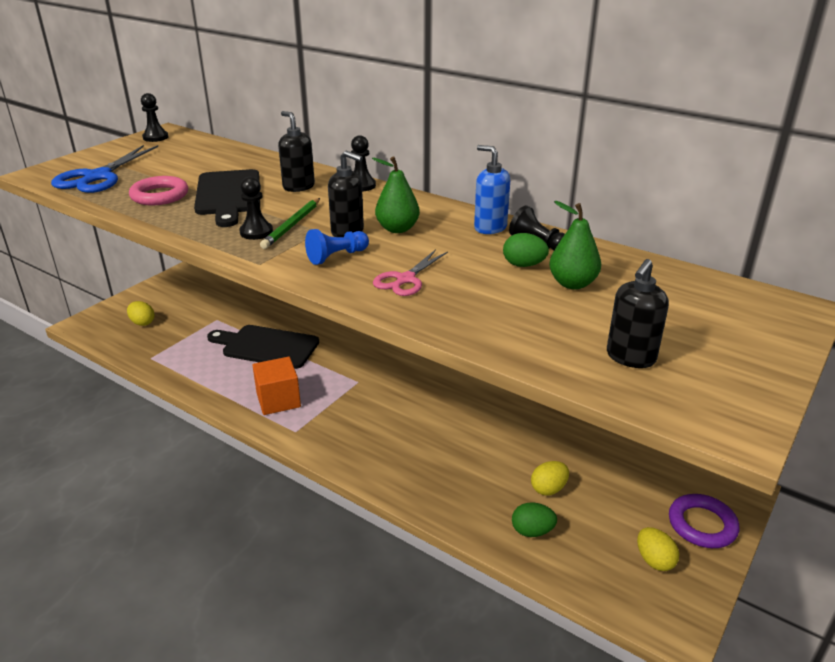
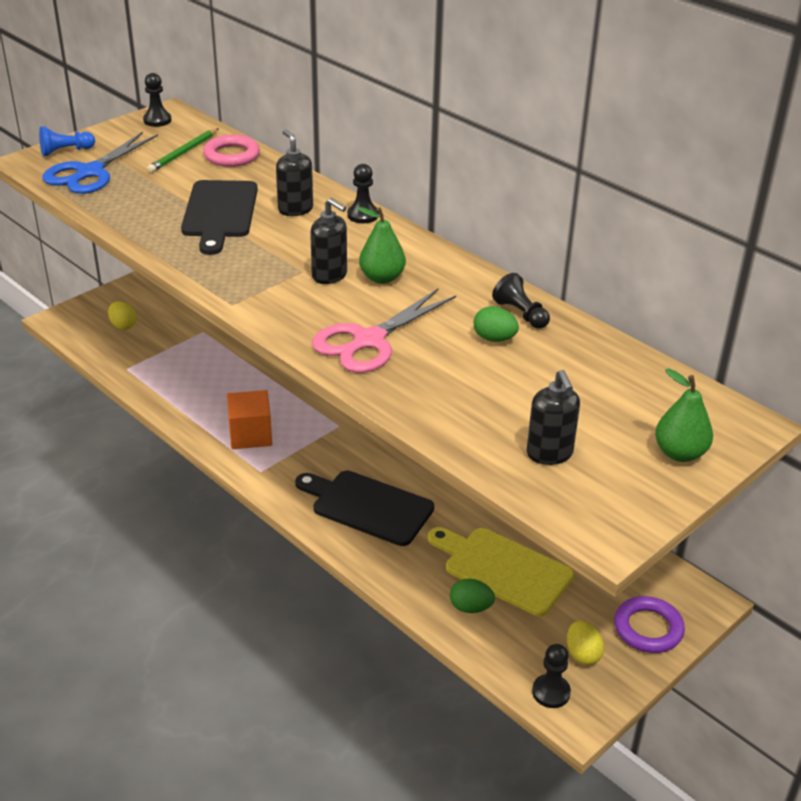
camera: 10 degrees right, 5 degrees up
pink ring [129,176,188,205] -> pink ring moved to [203,135,260,167]
black cutting board [207,325,319,369] -> black cutting board moved to [295,471,434,546]
black pawn [239,177,273,240] -> black pawn moved to [532,644,571,708]
green pencil [260,198,320,249] -> green pencil moved to [147,128,219,173]
blue pawn [305,229,369,265] -> blue pawn moved to [39,126,95,156]
pink scissors [373,249,448,296] -> pink scissors [312,288,456,373], size x1.67
blue soap dispenser [474,145,510,234] -> none
yellow egg [531,461,569,495] -> yellow cutting board [428,527,574,616]
green pear [549,201,601,289] -> green pear moved to [655,369,713,462]
black soap dispenser [607,259,669,368] -> black soap dispenser turned 60 degrees counterclockwise [526,370,580,465]

